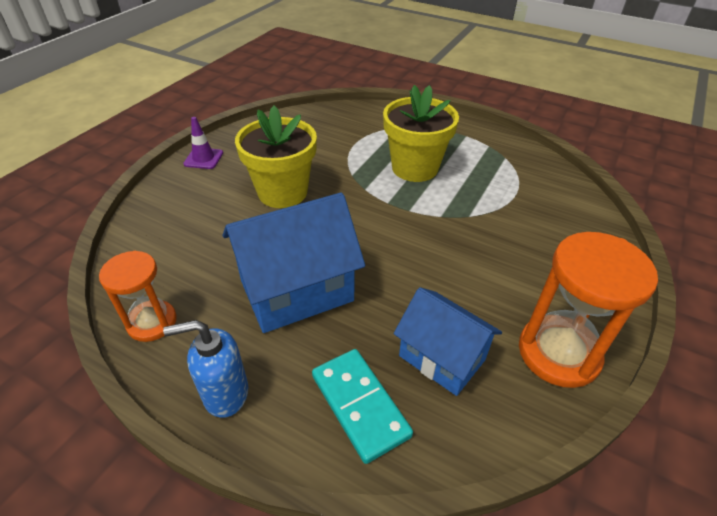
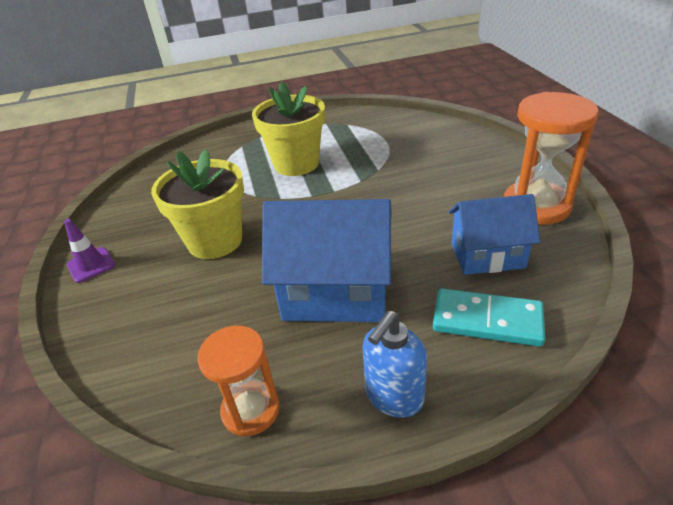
camera: 40 degrees left, 5 degrees down
blue house [223,193,365,333] -> blue house turned 75 degrees clockwise [262,199,392,322]

